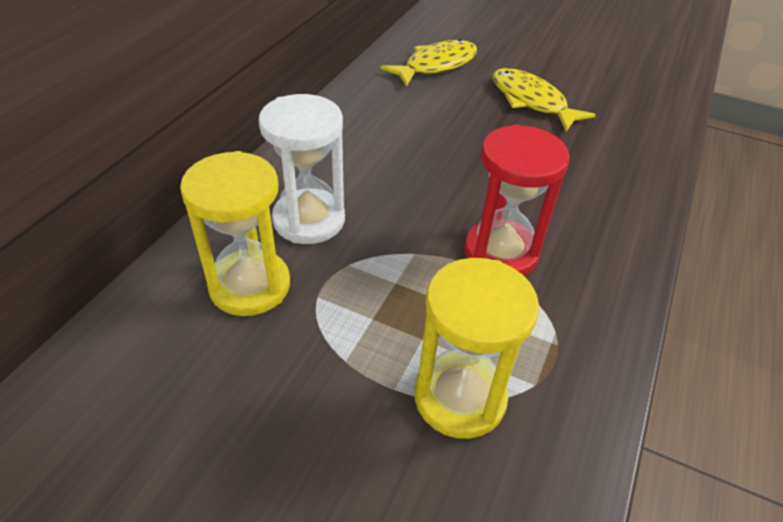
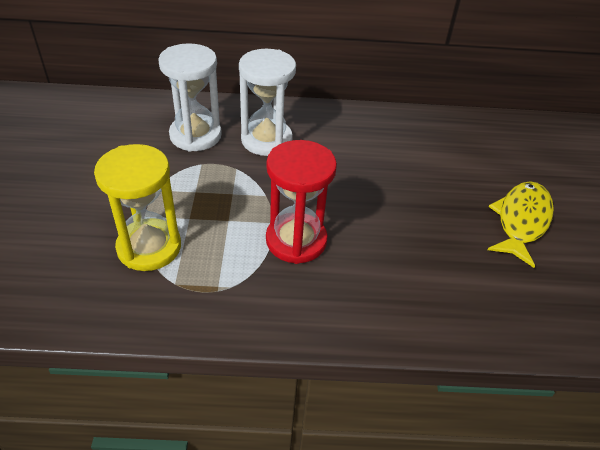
camera: 65 degrees right, 0 degrees up
yellow hourglass [180,151,290,316] -> white hourglass [158,43,222,151]
yellow fish [381,39,477,87] -> none

